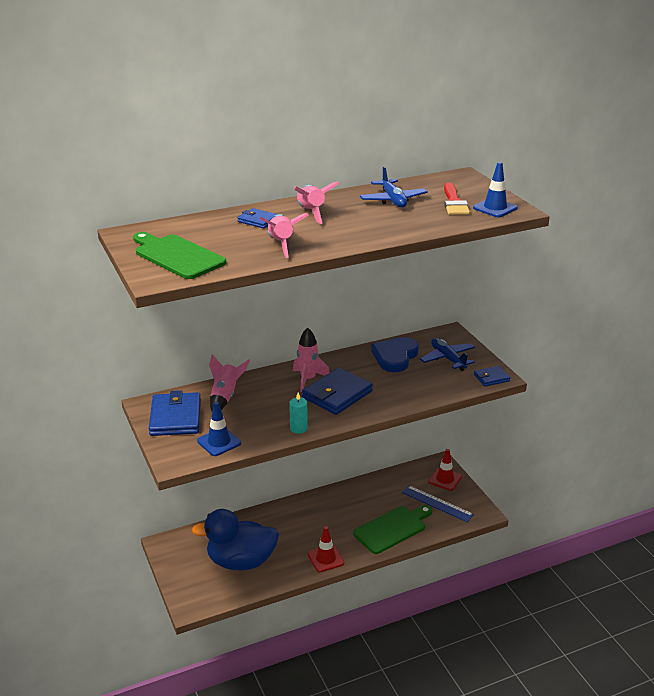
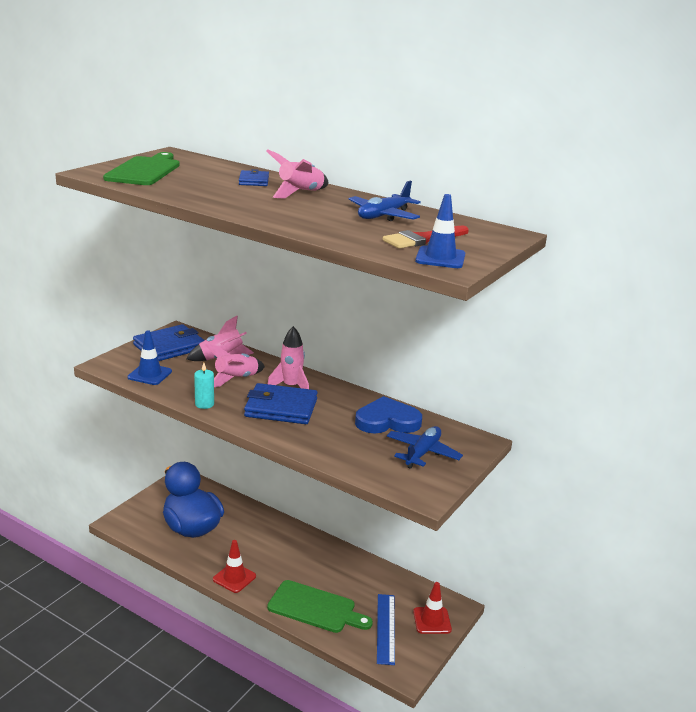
camera: 55 degrees right, 5 degrees down
pink rocket [260,213,308,258] -> pink rocket moved to [205,344,265,387]
blue wallet [474,366,510,387] -> none

